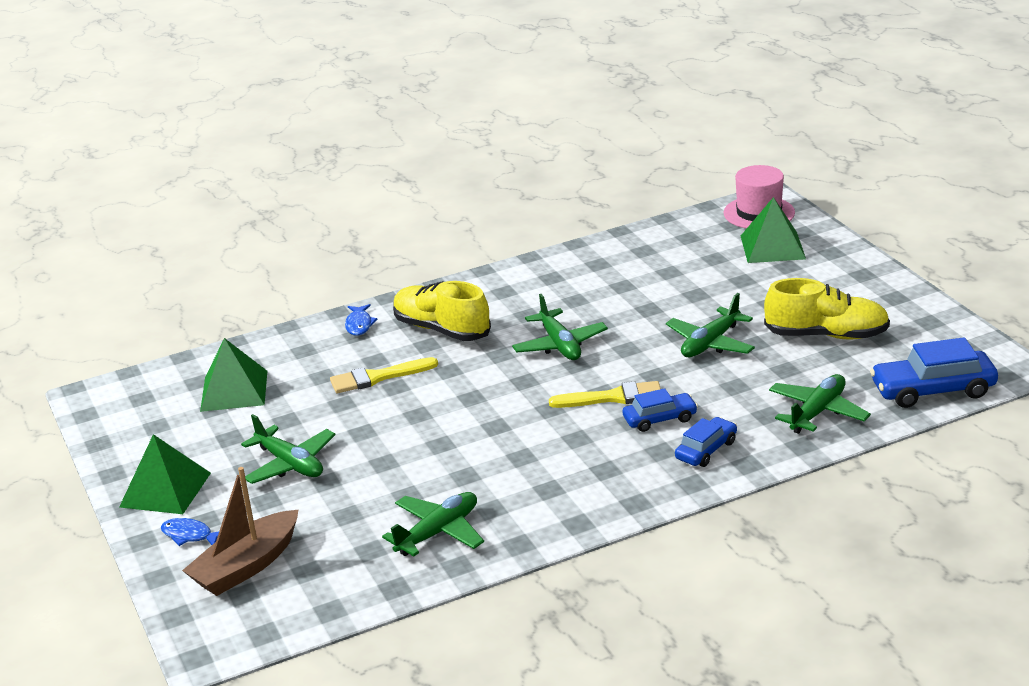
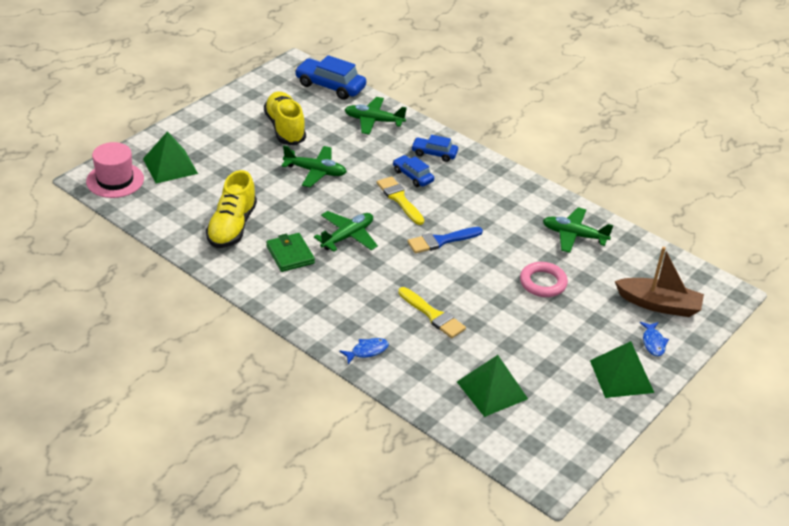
camera: 120 degrees left, 10 degrees up
green plane [241,414,335,484] -> none
yellow shoe [393,281,491,341] -> yellow shoe moved to [206,170,257,248]
blue car [870,337,998,408] -> blue car turned 150 degrees clockwise [294,55,366,100]
none -> green wallet [266,233,315,272]
none -> blue brush [407,227,483,253]
none -> pink ring [520,262,568,297]

